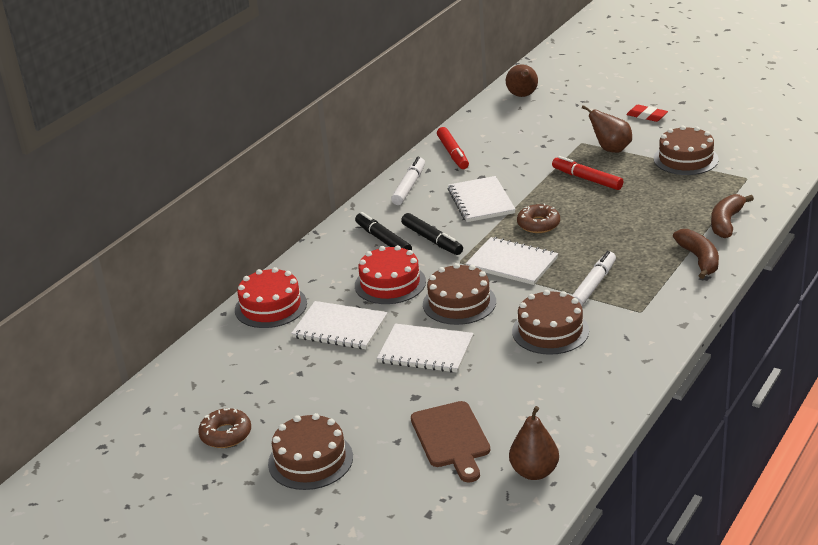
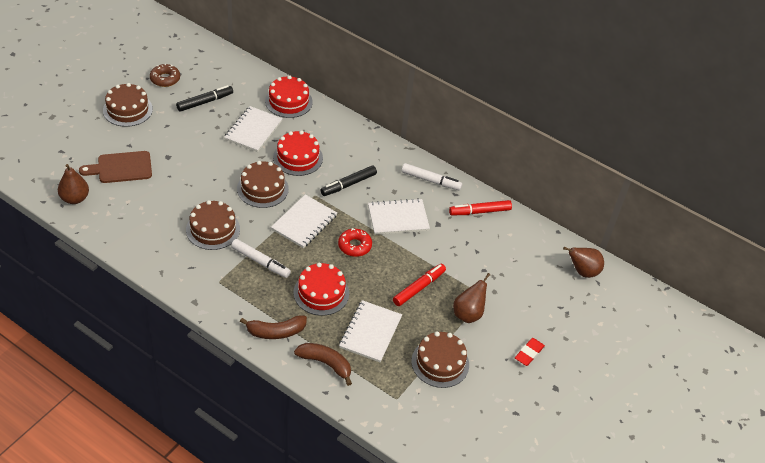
camera: 85 degrees right, 15 degrees up
black marker [355,212,412,250] -> black marker moved to [176,85,233,112]
white notebook [377,324,474,373] -> white notebook moved to [339,300,402,362]
brown donut [517,203,560,233] -> red donut [338,228,372,257]
none -> red cake [294,263,349,316]

